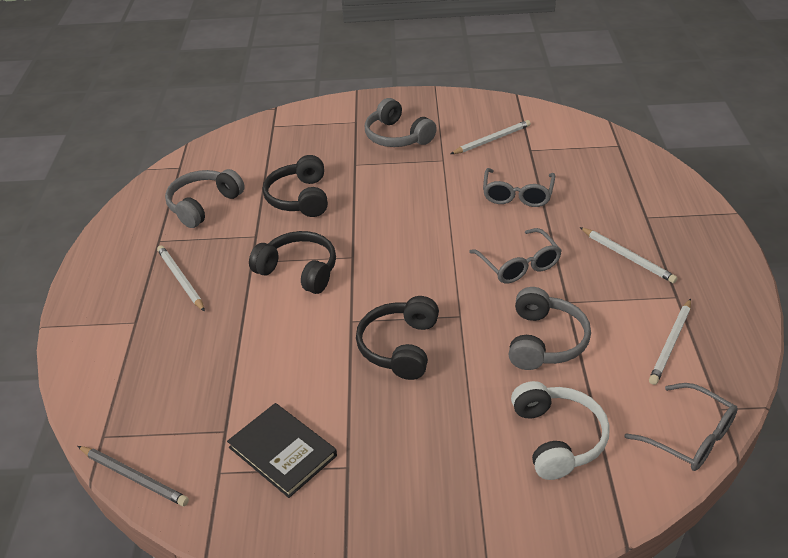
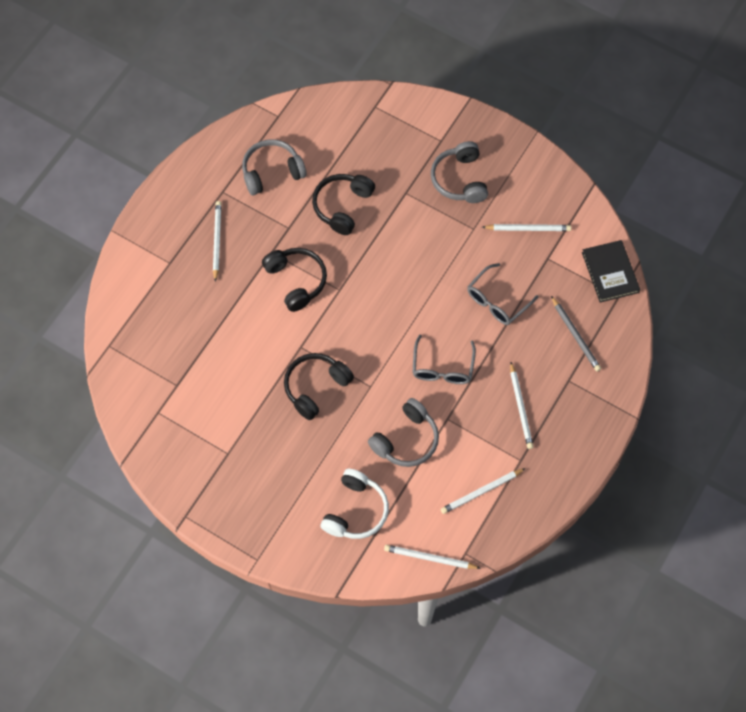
camera: 30 degrees right, 25 degrees up
grey pencil [78,446,189,506] -> grey pencil moved to [551,296,601,371]
black book [227,403,337,498] -> black book moved to [582,240,640,302]
grey glasses [624,383,738,471] -> white pencil [384,545,481,569]

